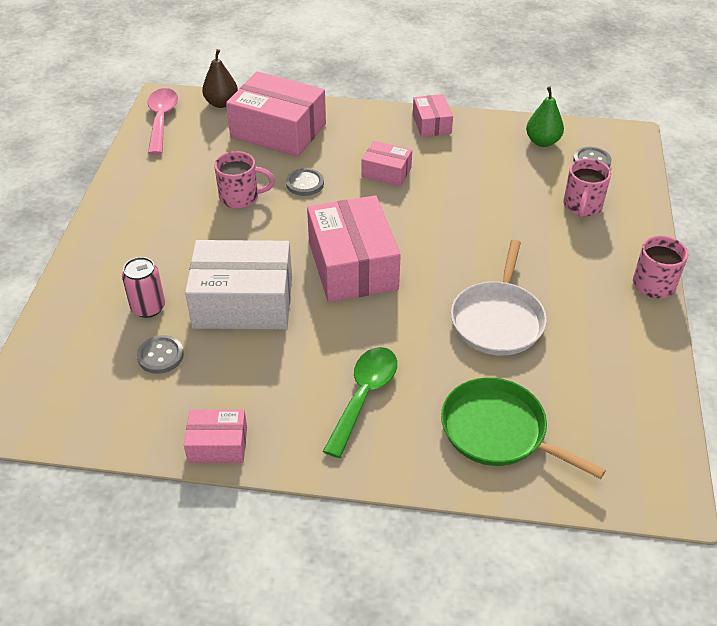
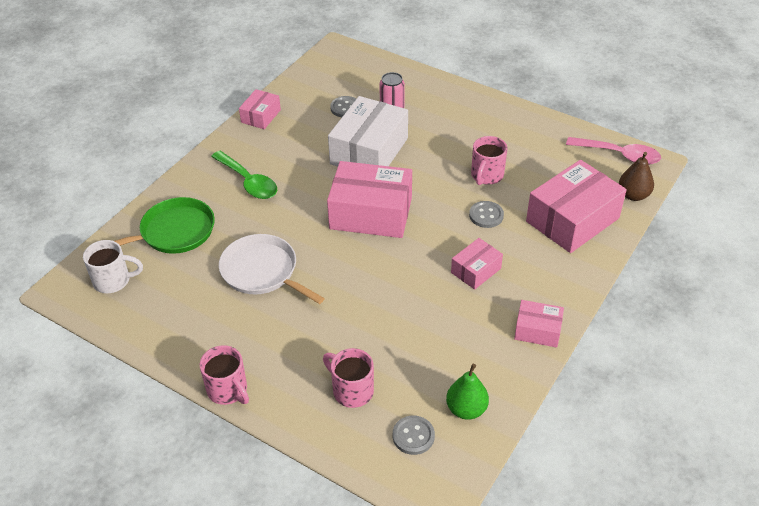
camera: 115 degrees right, 0 degrees up
none -> white mug [83,240,143,293]

